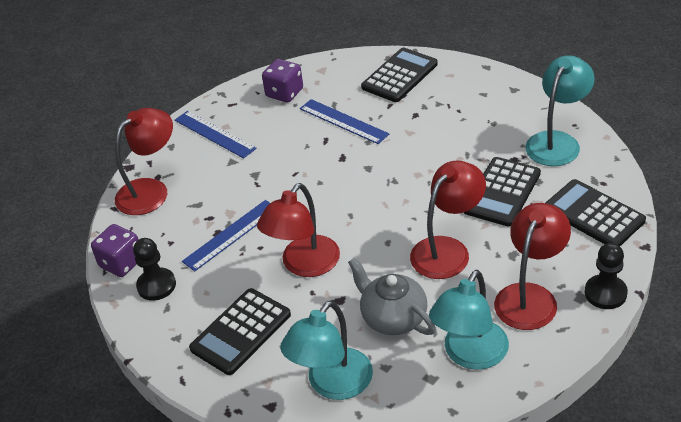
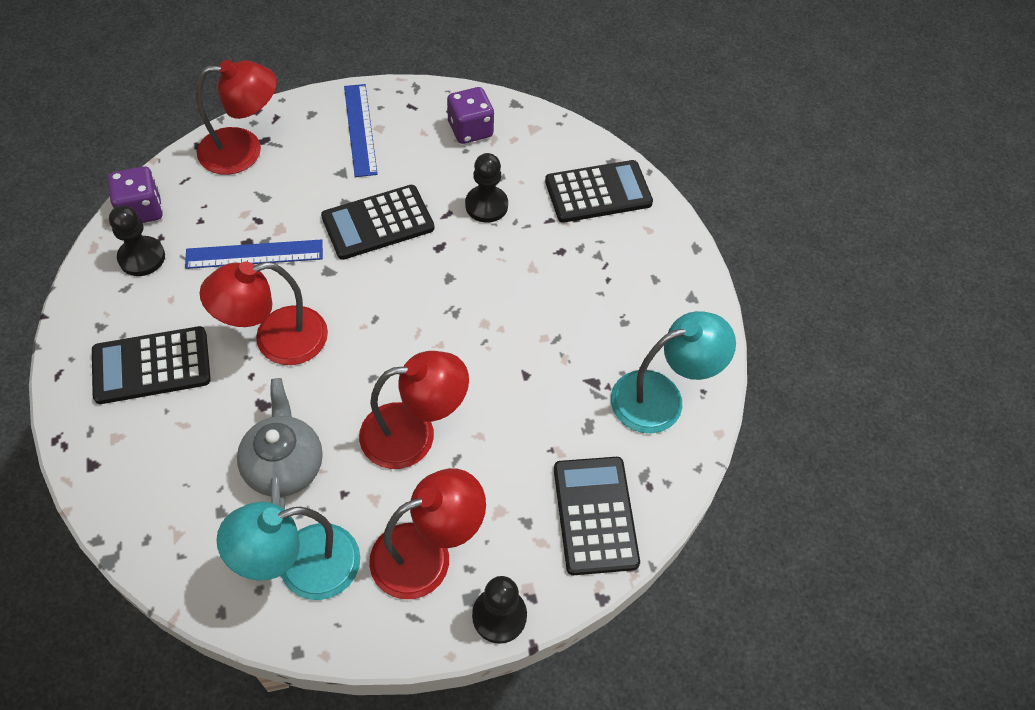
camera: 30 degrees right, 15 degrees up
turquoise lamp [280,300,373,400] -> none
blue ruler [300,99,389,144] -> black pawn [465,153,508,223]
black calculator [464,157,541,227] -> black calculator moved to [321,185,435,260]

